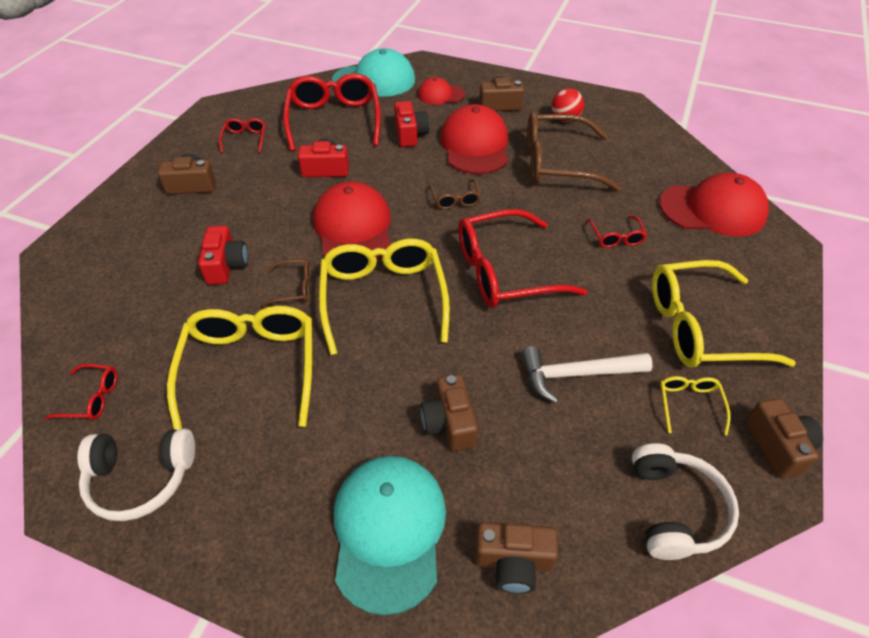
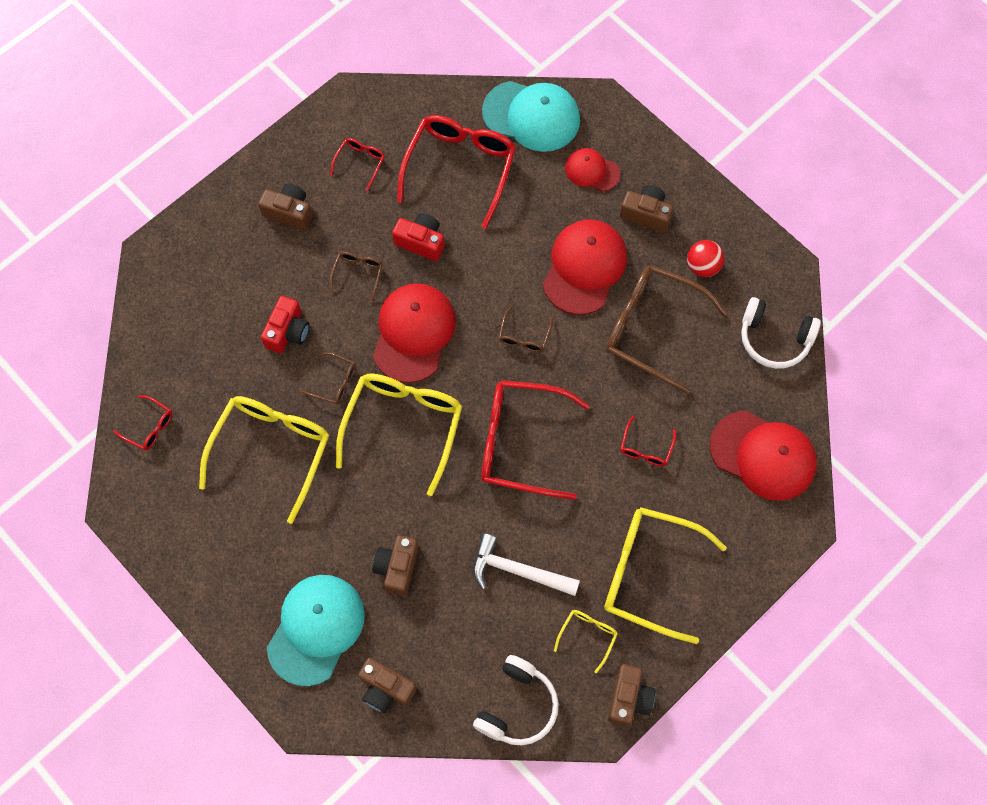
camera: 25 degrees right, 20 degrees up
white headphones [77,428,195,521] -> white headphones moved to [741,297,821,369]
red camera [394,101,429,147] -> none
none -> brown glasses [329,252,383,303]

